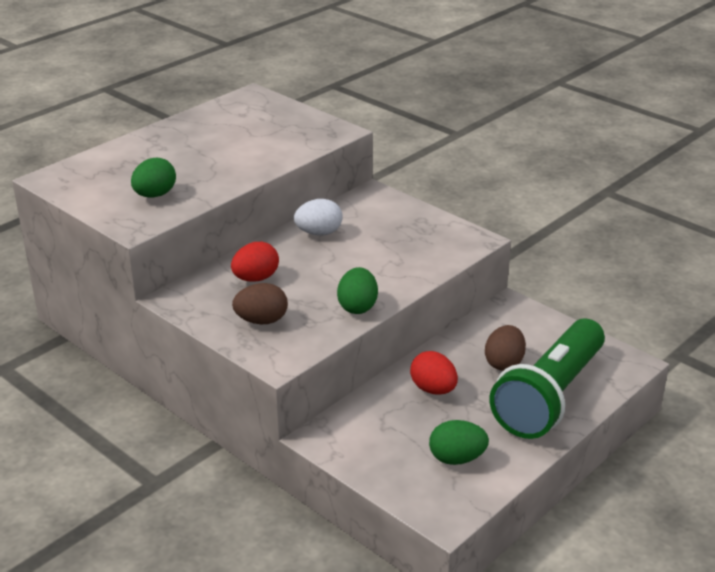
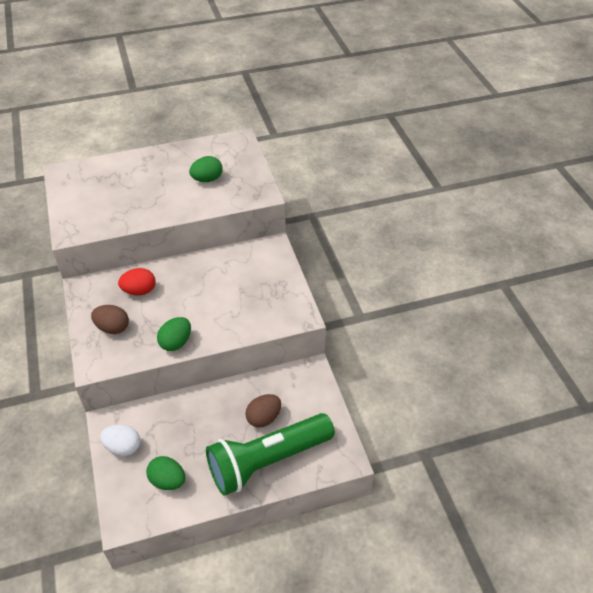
camera: 30 degrees right, 15 degrees up
green egg [131,158,176,198] -> green egg moved to [189,156,223,182]
white egg [294,199,343,236] -> white egg moved to [100,424,140,456]
red egg [410,351,458,395] -> none

